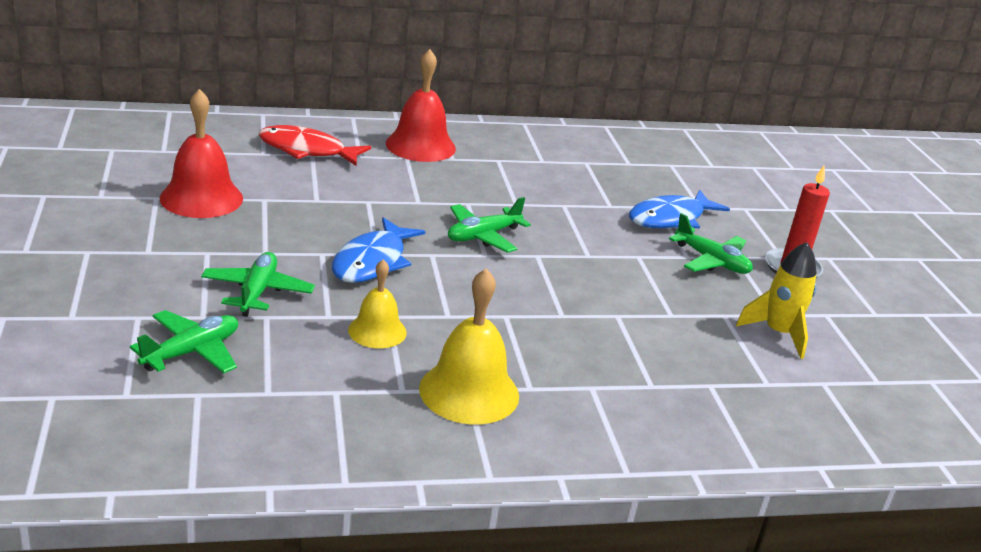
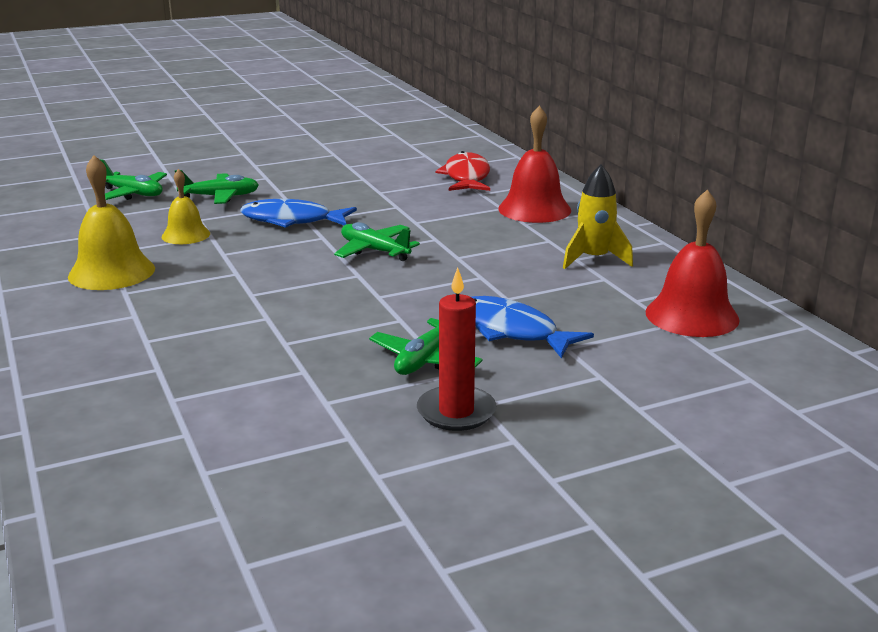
camera: 80 degrees right, 5 degrees down
red bell [160,89,243,218] -> red bell moved to [645,190,740,337]
yellow rocket [736,242,817,359] -> yellow rocket moved to [563,165,633,269]

